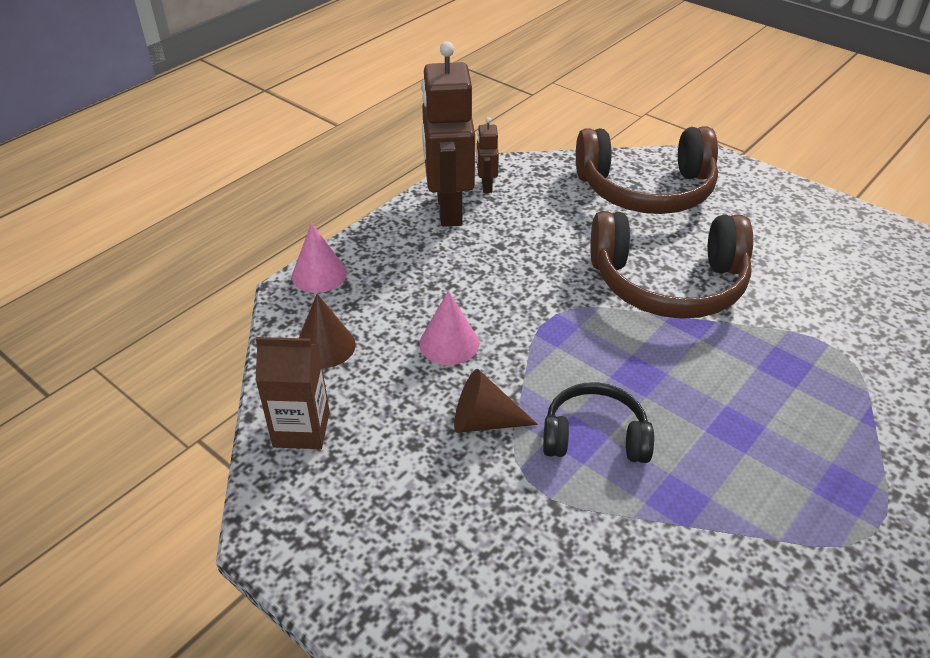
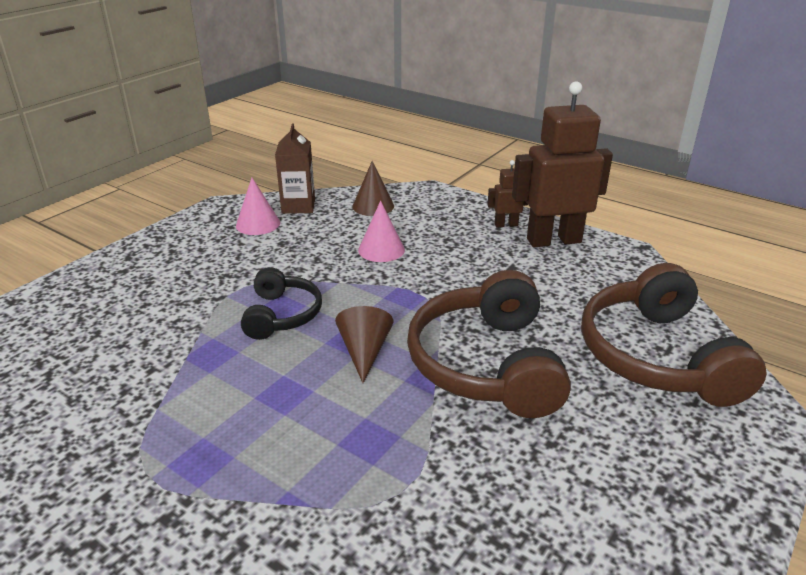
camera: 85 degrees right, 10 degrees down
pink cone [292,223,347,293] -> pink cone moved to [236,178,280,235]
brown cone [454,369,538,433] -> brown cone moved to [335,306,393,383]
brown robot [476,117,499,193] -> brown robot moved to [487,160,528,228]

